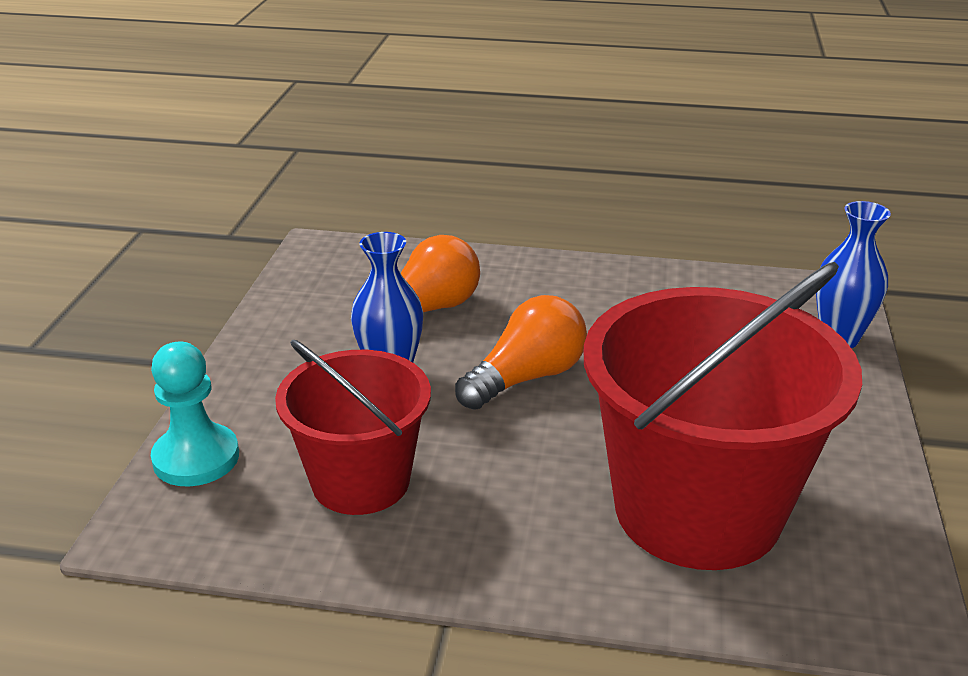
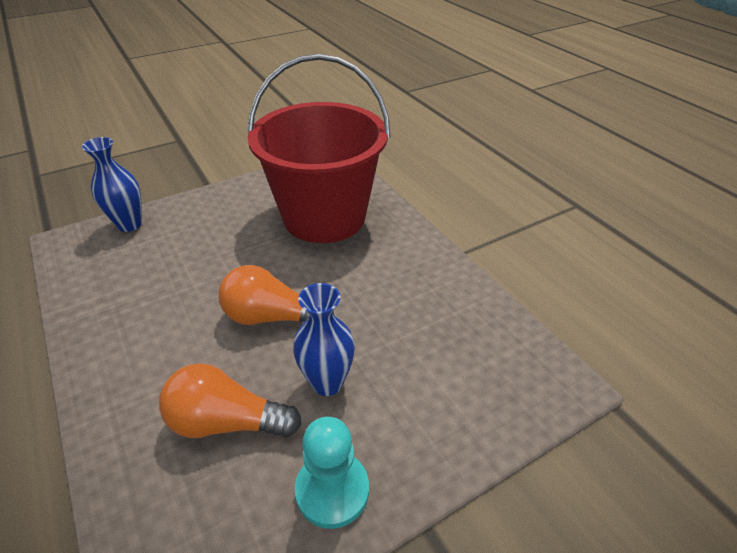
camera: 130 degrees left, 10 degrees up
turquoise pawn [151,342,239,486] -> turquoise pawn moved to [295,417,369,529]
red bucket [275,340,431,515] -> none

